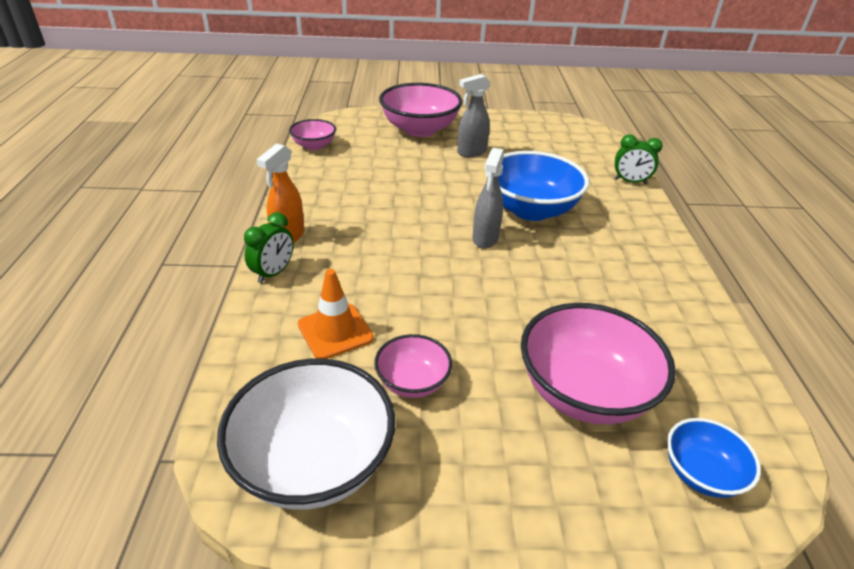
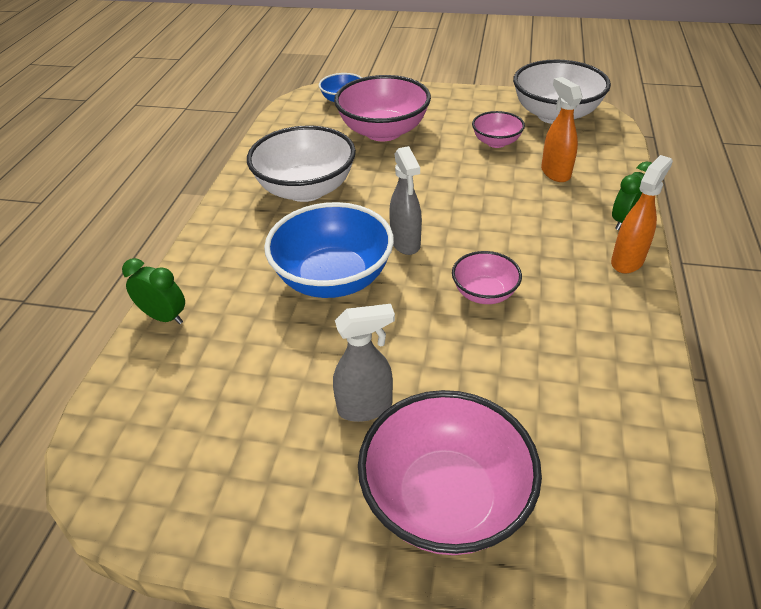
camera: 165 degrees left, 5 degrees up
pink bowl [289,119,336,150] -> pink bowl moved to [452,251,522,304]
orange traffic cone [298,269,374,359] -> orange spray bottle [541,77,583,182]
grey spray bottle [472,148,504,249] -> grey spray bottle turned 135 degrees clockwise [389,146,422,255]
none -> white bowl [247,126,356,202]

